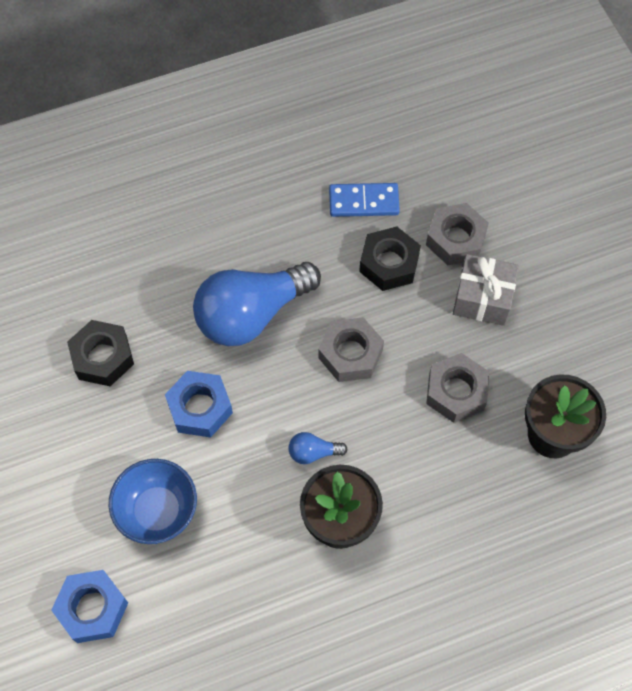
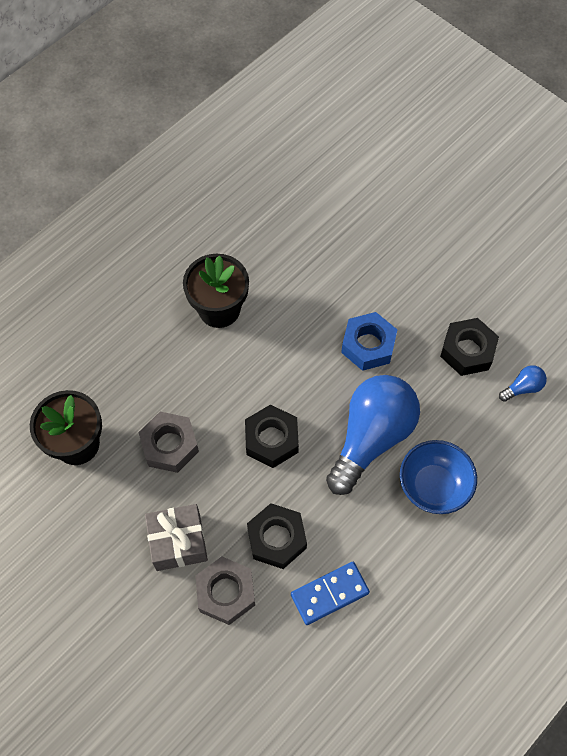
camera: 155 degrees right, 0 degrees up
blue nut [51,570,128,643] -> none
blue bowl [109,459,197,544] -> blue bowl moved to [400,440,477,514]
blue light bulb [288,432,348,464] -> blue light bulb moved to [499,365,547,402]
grey nut [318,317,384,382] -> black nut [245,404,299,468]

